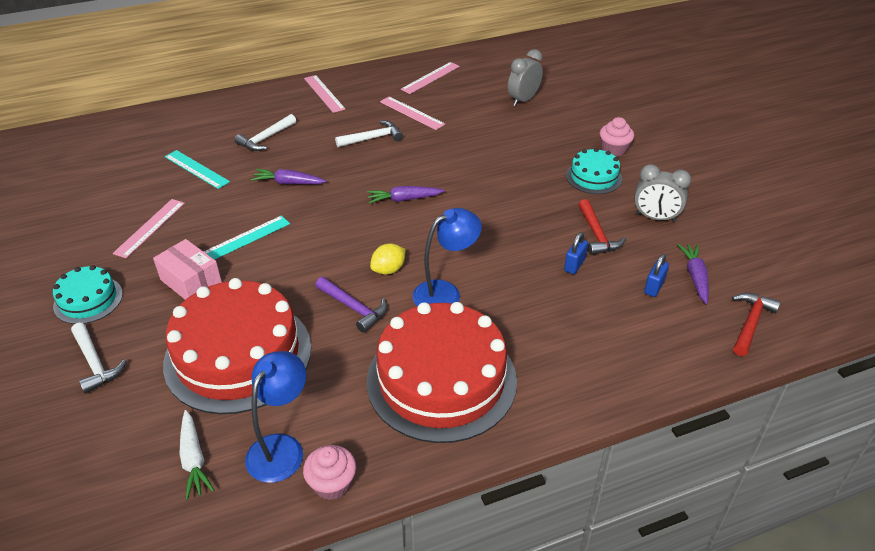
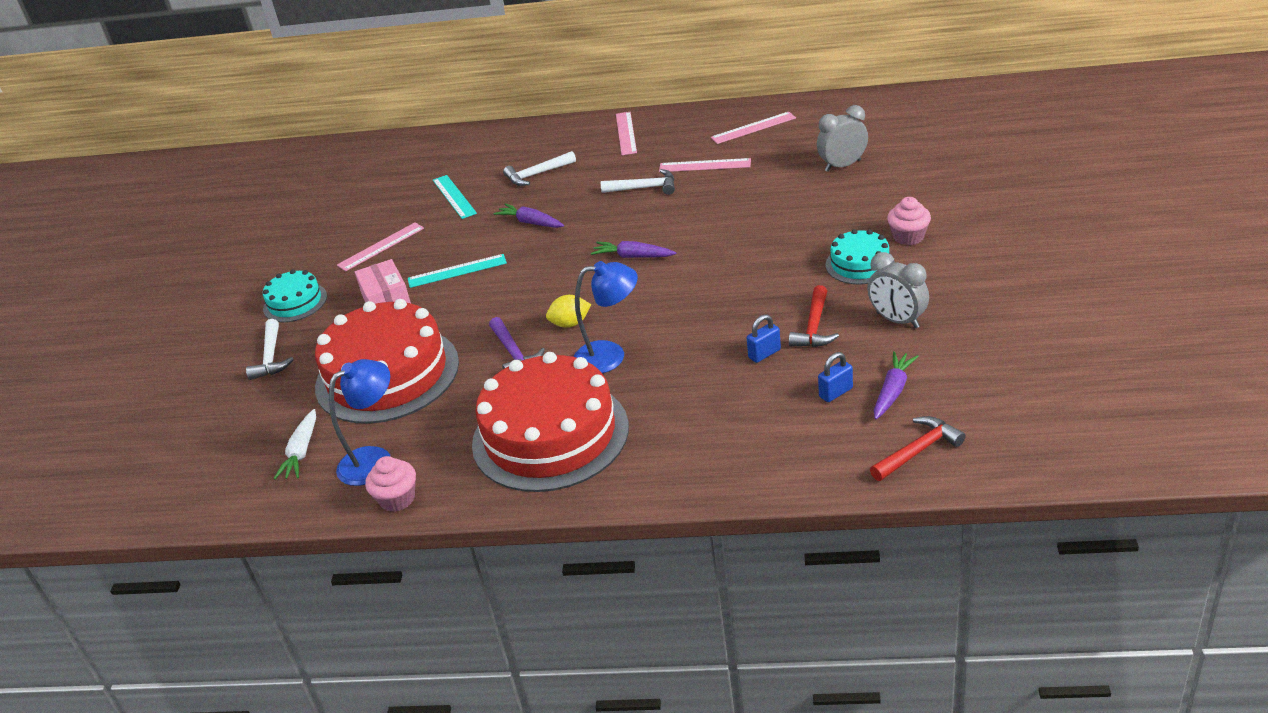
camera: 30 degrees right, 5 degrees down
pink ruler [380,97,445,130] -> pink ruler turned 60 degrees counterclockwise [659,158,751,172]

